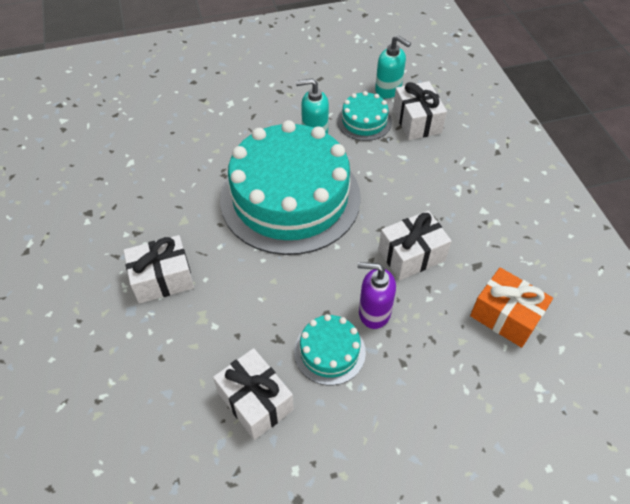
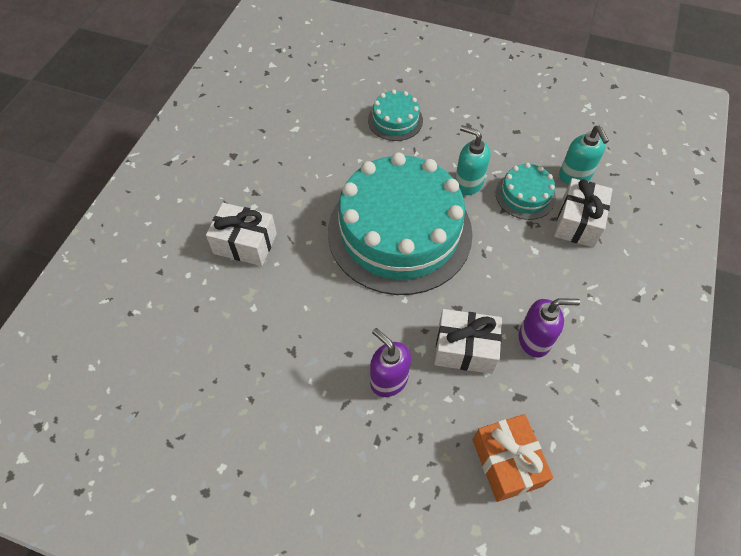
camera: 35 degrees right, 5 degrees up
white gift [213,348,294,440] -> none
turquoise cake [294,314,366,385] -> turquoise cake moved to [368,89,423,141]
none -> purple soap dispenser [519,298,580,358]

